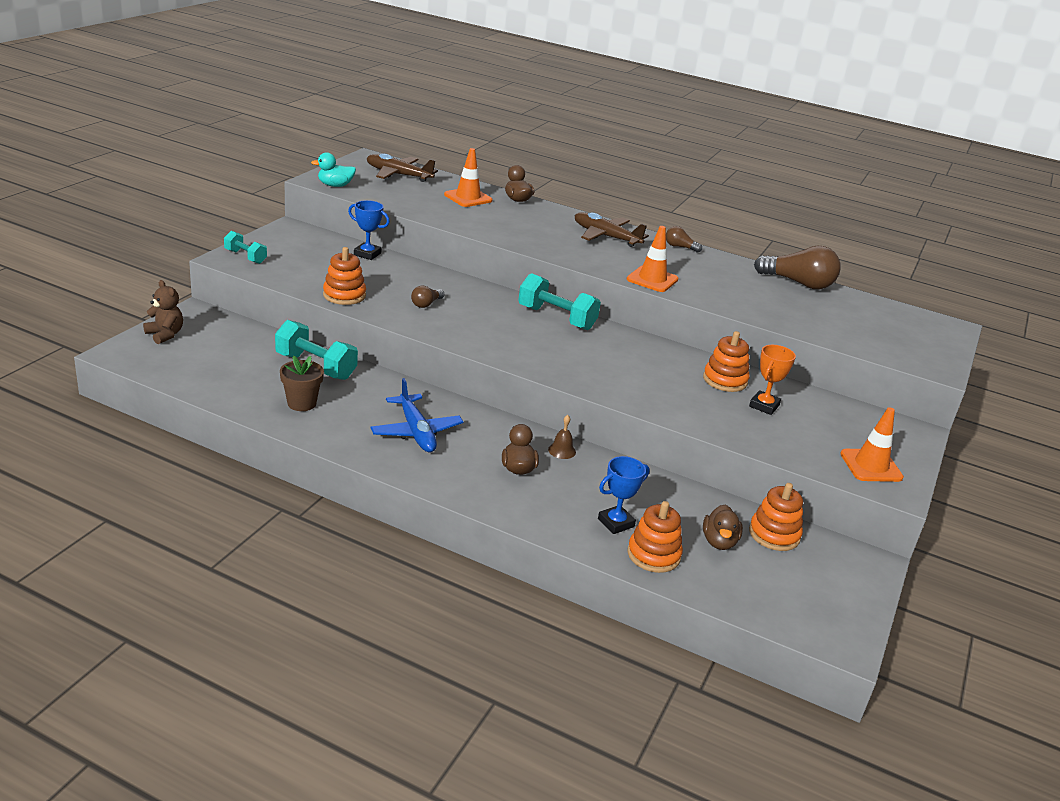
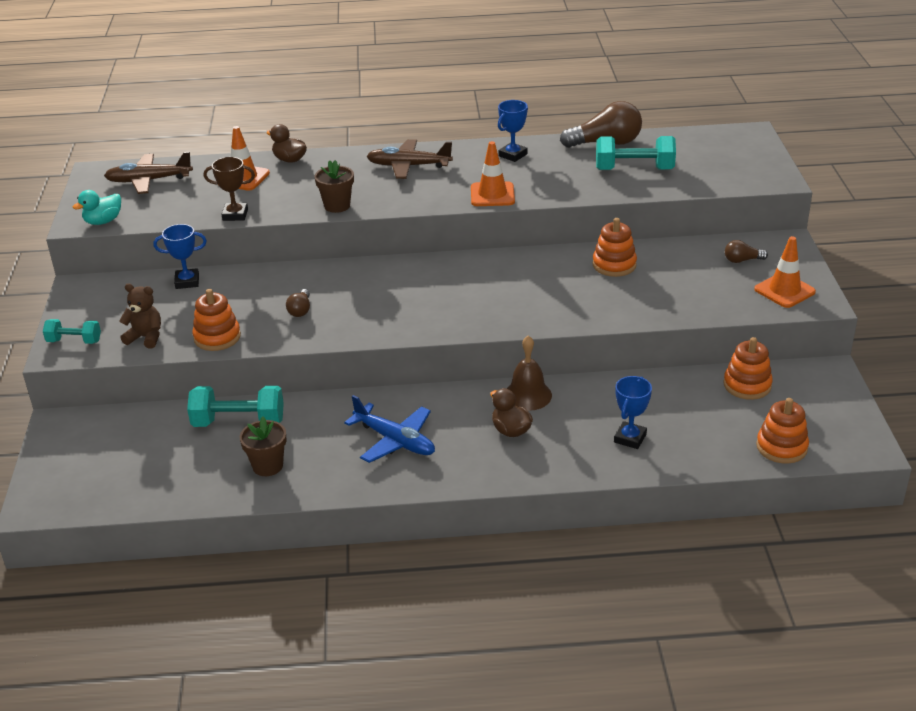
camera: 25 degrees left, 5 degrees up
brown teddy bear [143,280,183,344] -> brown teddy bear moved to [119,284,161,349]
turquoise dumbbell [518,273,601,330] -> turquoise dumbbell moved to [596,136,676,170]
brown bell [548,415,576,459] -> brown bell [507,335,552,411], size x1.73
orange stacking toy [628,501,683,573] -> orange stacking toy moved to [756,398,809,464]
brown light bulb [666,226,702,253] -> brown light bulb moved to [725,240,768,263]
brown duck [703,505,743,550] -> none
orange trophy [749,345,796,415] -> none
none -> brown trophy [204,157,255,221]
none -> brown flower pot [314,160,354,213]
none -> blue trophy [498,100,528,162]

